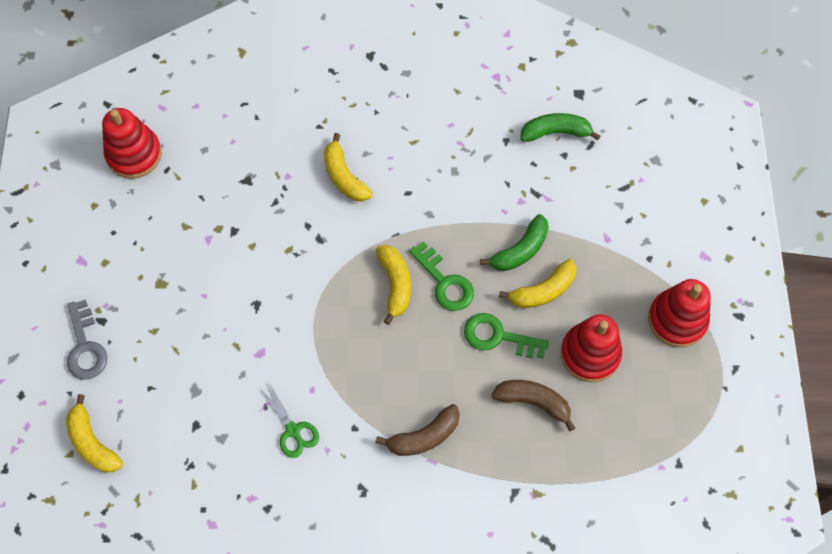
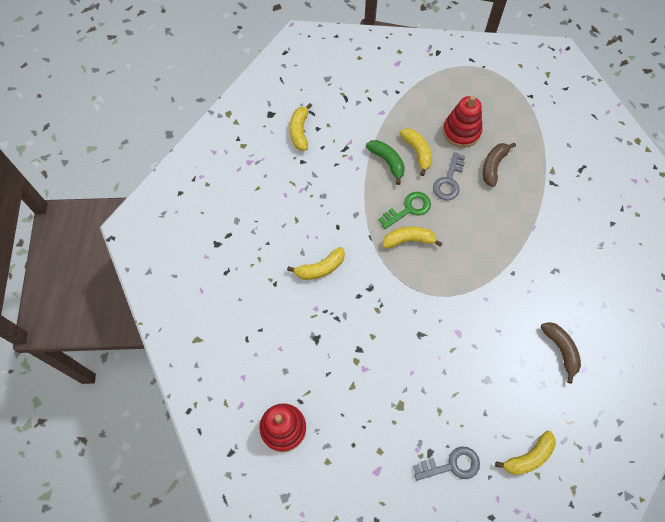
camera: 85 degrees left, 0 degrees up
green scissors [261,382,319,458] -> none
brown banana [376,404,460,456] -> brown banana moved to [541,322,581,383]
green key [464,313,549,358] -> grey key [433,152,465,200]
green banana [520,113,600,142] -> yellow banana [290,103,312,151]
red stacking toy [648,279,711,347] -> none

